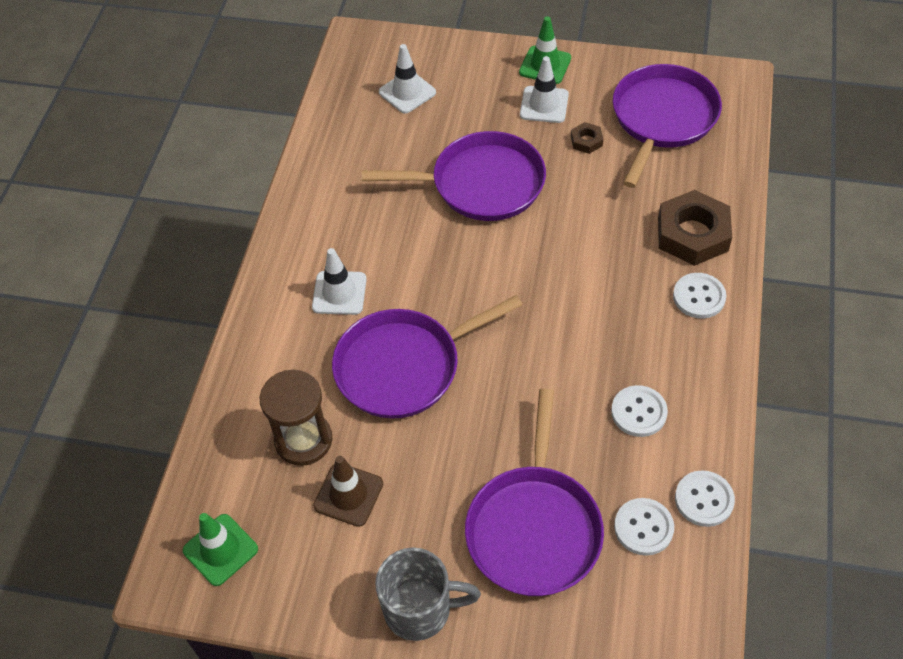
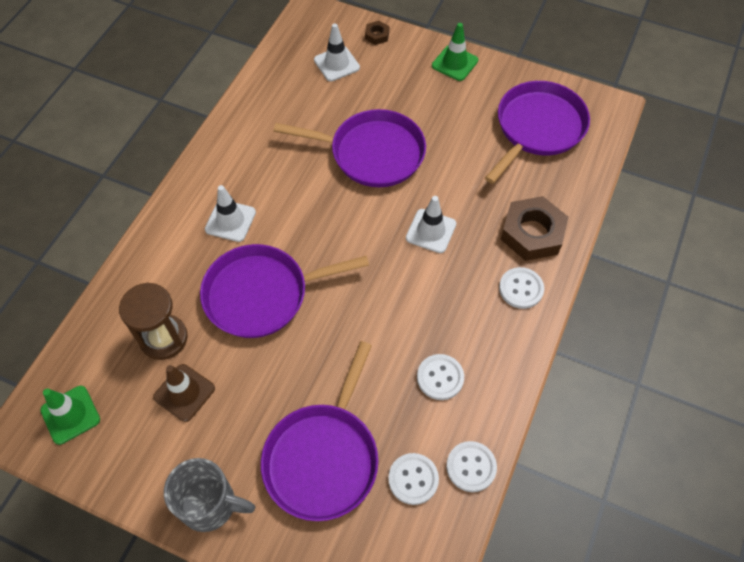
camera: 10 degrees right, 5 degrees up
white traffic cone [520,56,569,123] -> white traffic cone moved to [406,196,456,253]
brown nut [571,122,603,154] -> brown nut moved to [365,21,389,45]

